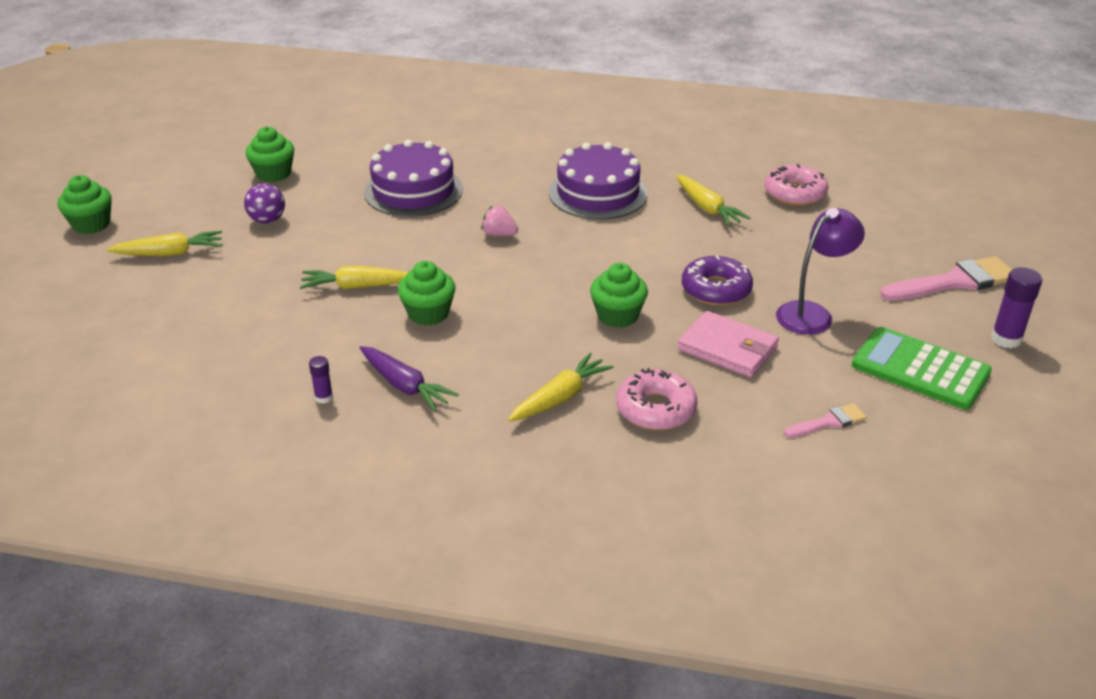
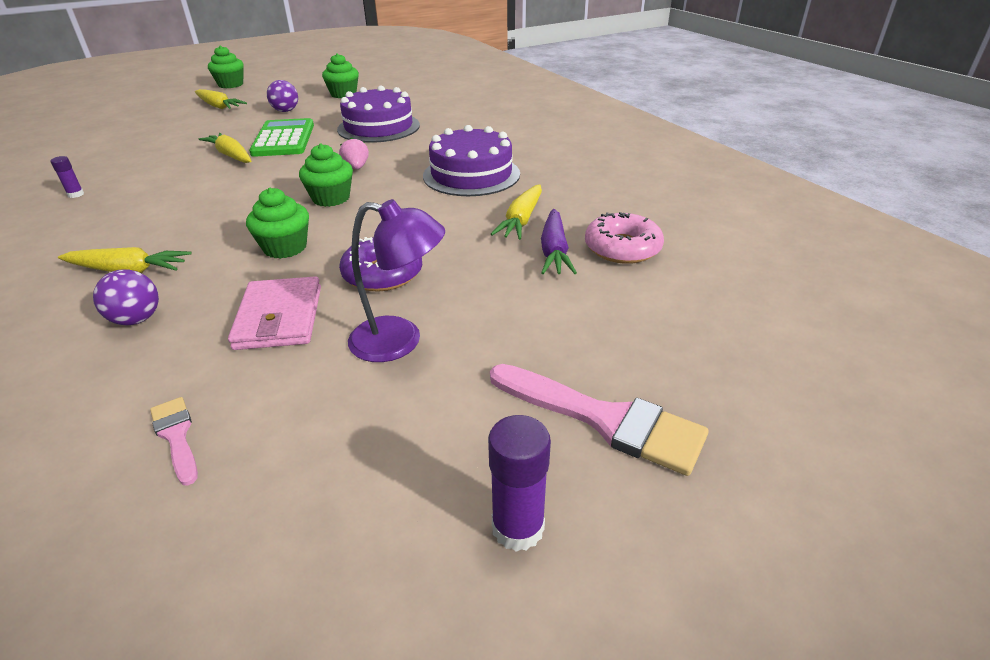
camera: 50 degrees right, 0 degrees up
purple carrot [360,346,459,412] -> purple carrot moved to [541,209,577,274]
green cupcake [398,261,456,326] -> green cupcake moved to [299,144,353,207]
pink donut [616,368,698,430] -> purple ball [93,269,159,325]
pink brush [784,403,867,438] -> pink brush turned 150 degrees counterclockwise [150,397,198,486]
green calculator [852,327,992,410] -> green calculator moved to [249,118,314,157]

